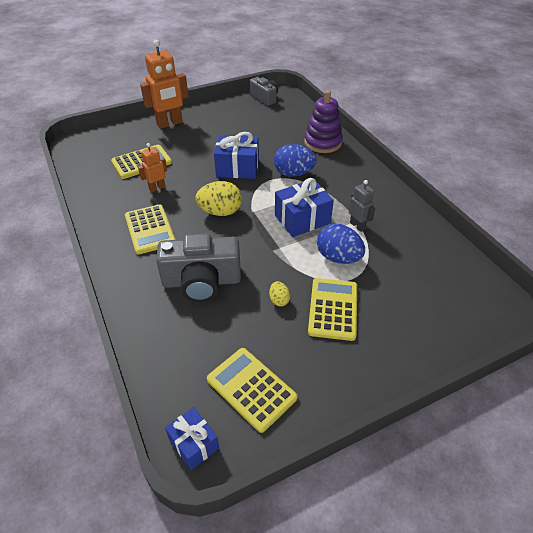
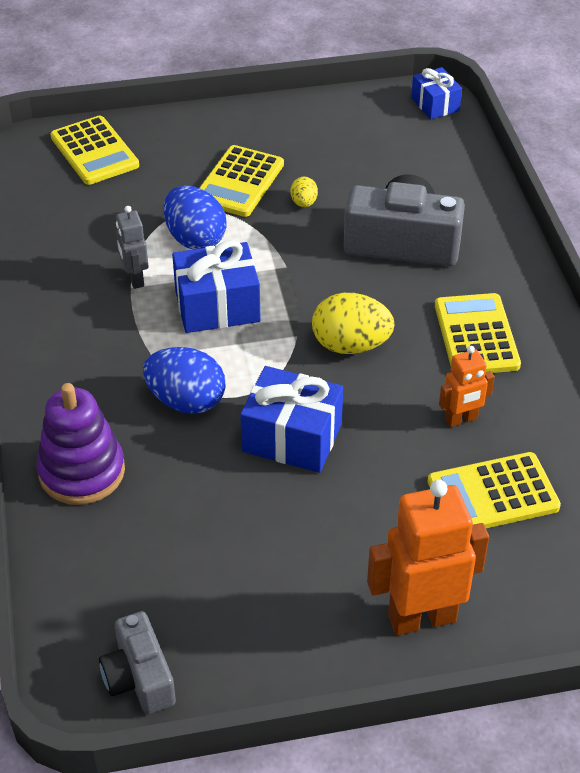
camera: 165 degrees left, 0 degrees up
yellow calculator [207,348,298,433] -> yellow calculator moved to [50,116,139,185]

